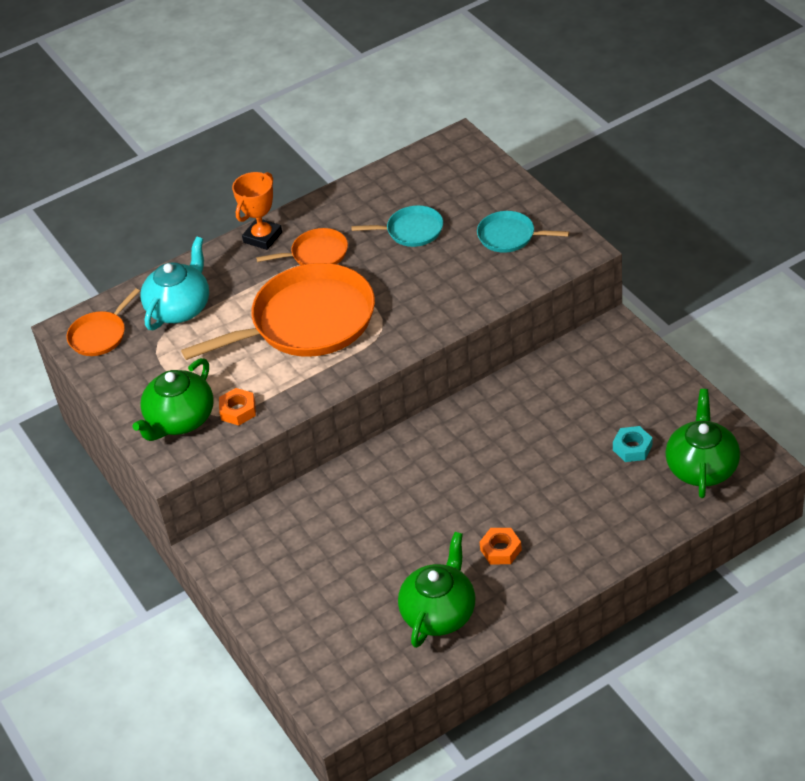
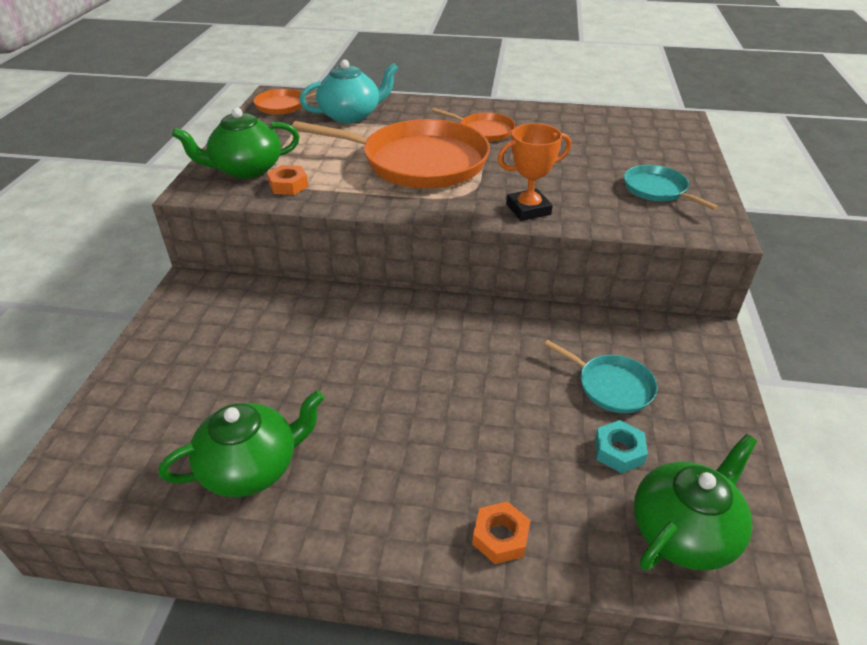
camera: 35 degrees right, 5 degrees down
orange trophy [232,172,282,250] -> orange trophy moved to [497,123,571,221]
turquoise pan [351,205,443,247] -> turquoise pan moved to [544,340,658,413]
orange nut [480,528,522,564] -> orange nut moved to [472,501,530,564]

